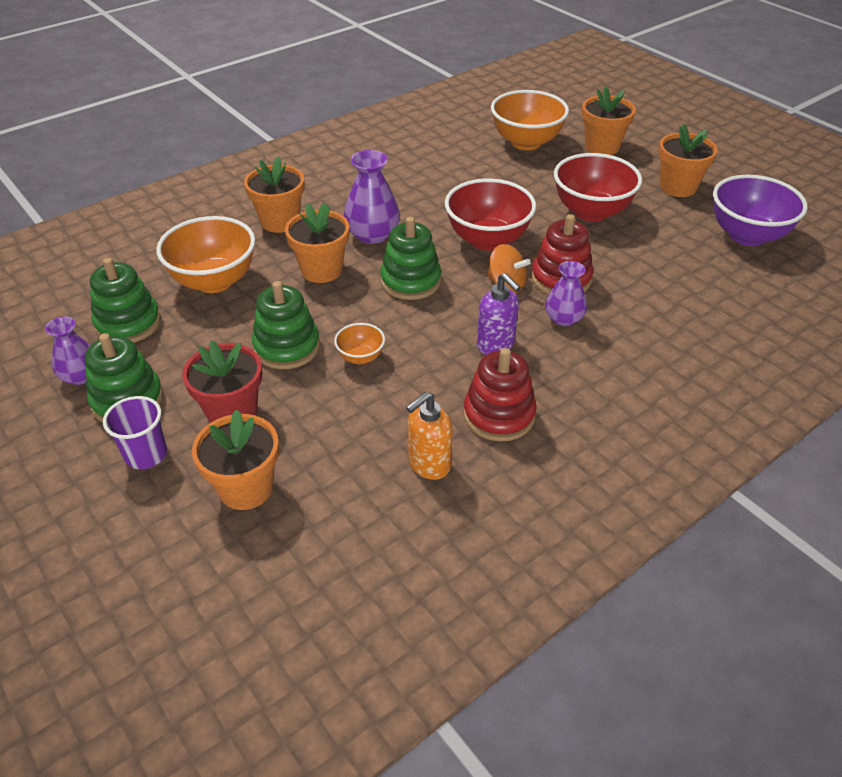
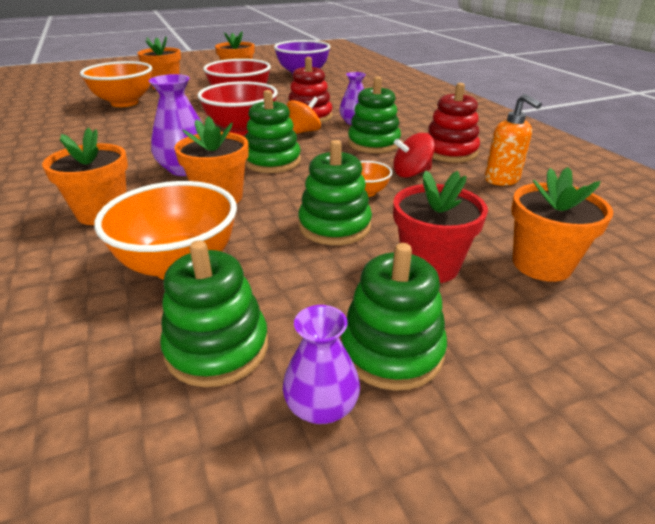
camera: 75 degrees left, 10 degrees down
purple cup [103,396,167,469] -> none
purple soap dispenser [477,273,521,355] -> green stacking toy [348,76,401,153]
none -> red spinning top [393,133,435,178]

